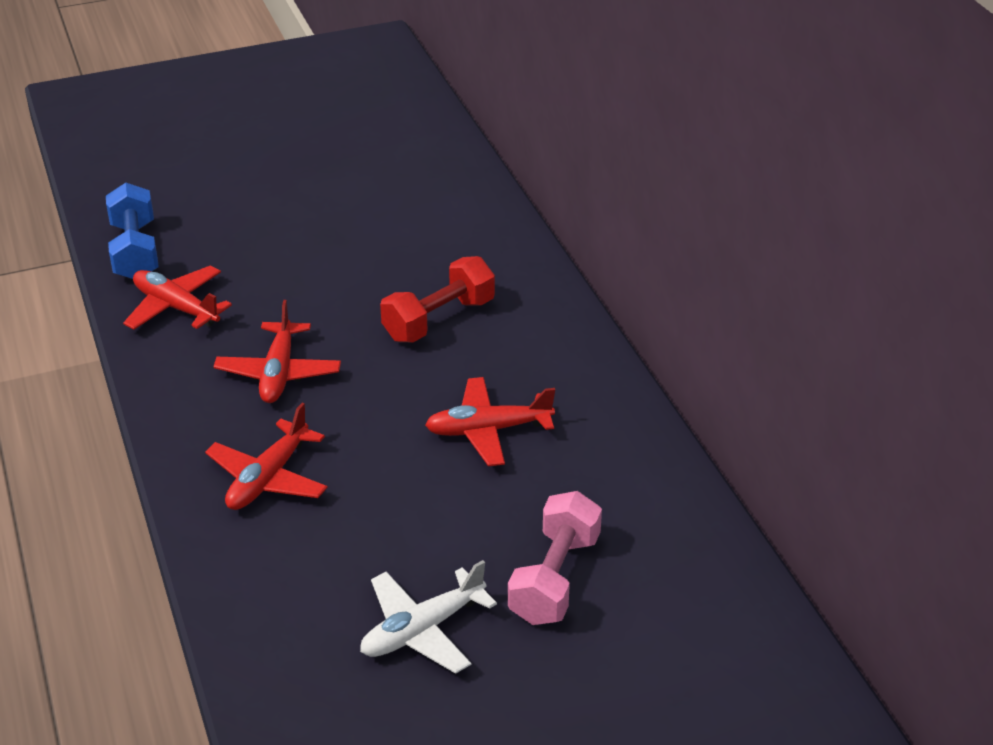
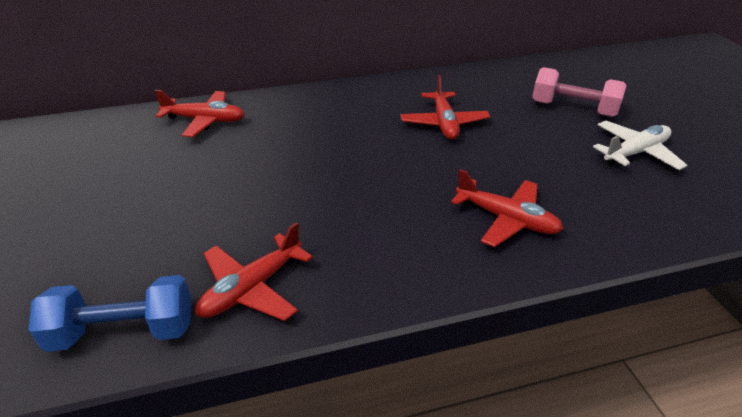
camera: 85 degrees left, 0 degrees up
red plane [214,300,341,403] -> red plane moved to [155,90,244,137]
white plane [360,560,497,674] -> white plane turned 90 degrees counterclockwise [593,121,688,170]
red dumbbell [380,256,495,342] -> none

